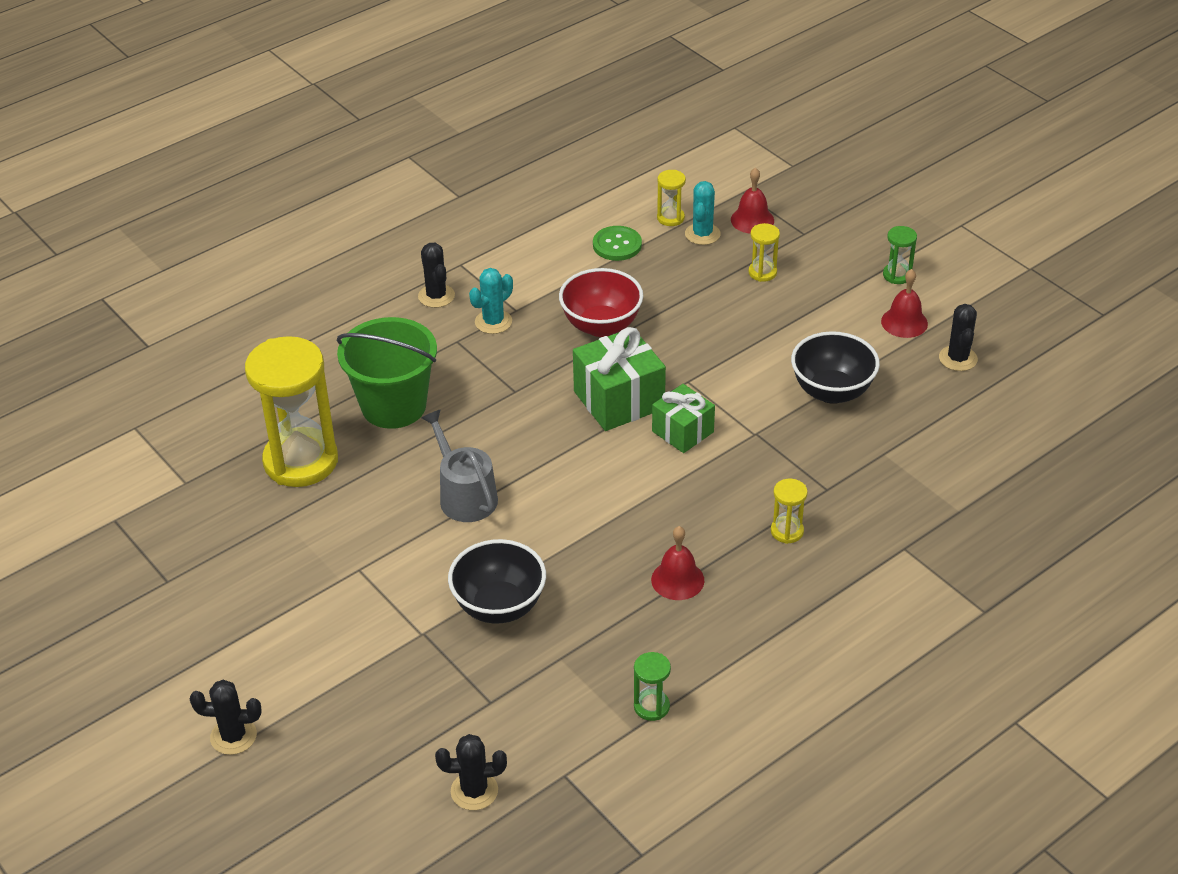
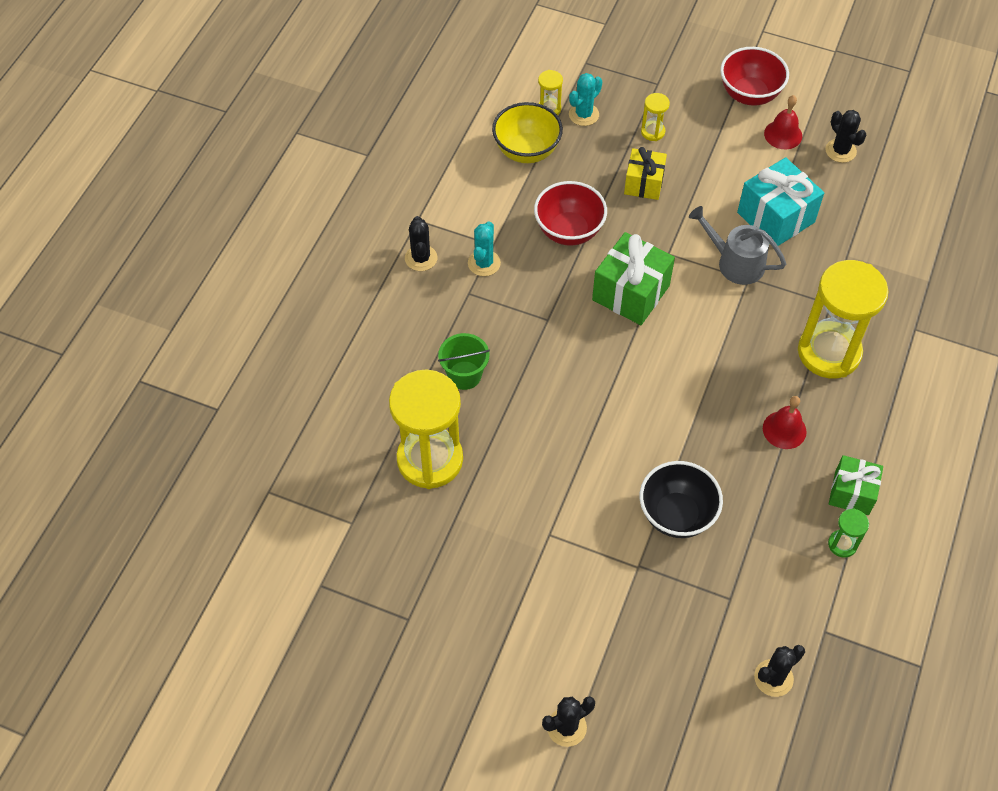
camera: 30 degrees left, 15 degrees up
green bucket [336,317,437,429] -> green bucket [438,333,490,390], size x0.59
black cactus [418,243,455,308] -> black cactus turned 45 degrees clockwise [405,216,437,271]
grey watering can [421,409,498,522] -> grey watering can moved to [689,206,786,285]
green button [593,226,642,261] -> yellow bowl [492,102,563,163]
green gift [652,384,715,453] -> green gift moved to [829,455,883,515]
turquoise cactus [685,181,721,245] -> turquoise cactus turned 60 degrees clockwise [569,73,602,126]
red bell [731,167,774,234] -> none
yellow hourglass [771,479,808,544] -> yellow hourglass [798,260,888,378], size x2.36
black bowl [791,331,880,404] -> turquoise gift [737,157,824,246]
green hourglass [883,226,917,284] -> red bowl [720,47,789,106]
none -> yellow gift [624,147,667,200]

